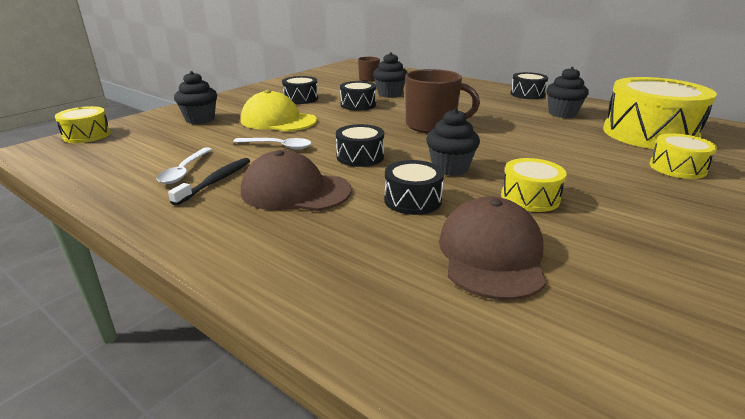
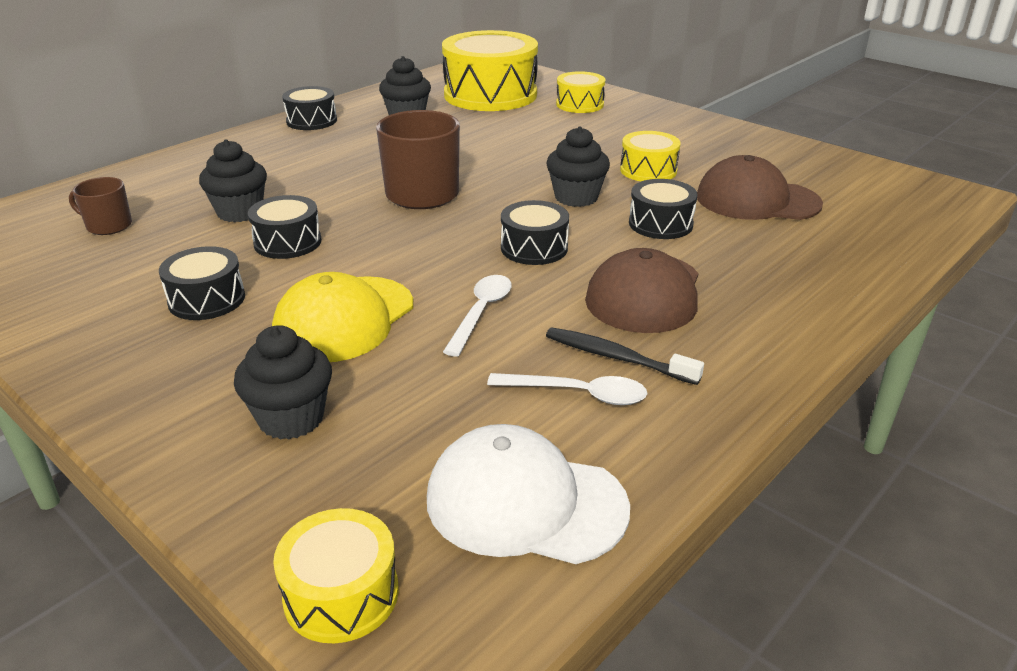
camera: 85 degrees left, 5 degrees up
none -> white cap [427,424,630,564]

